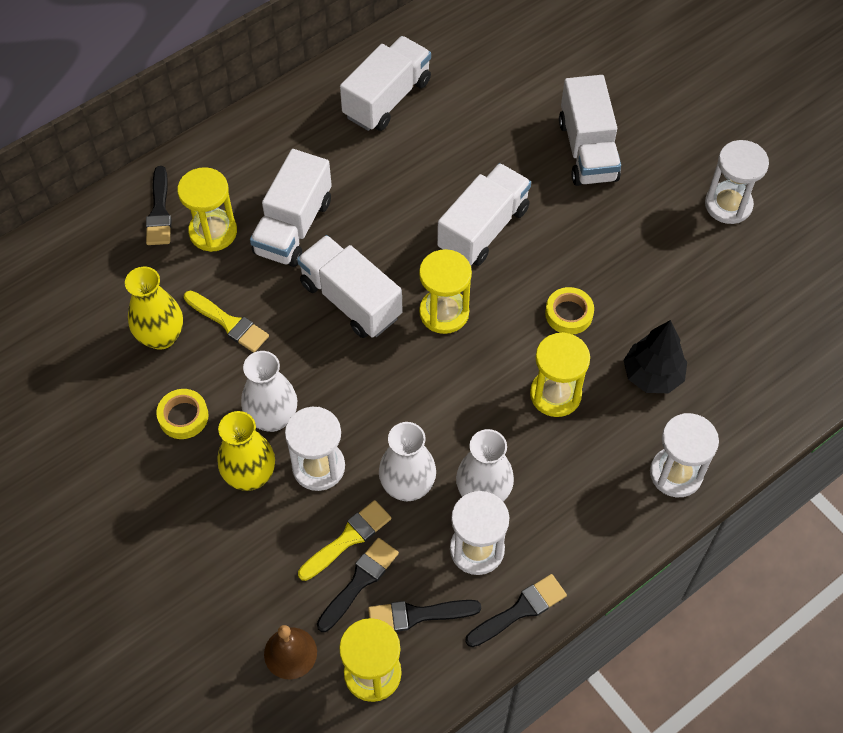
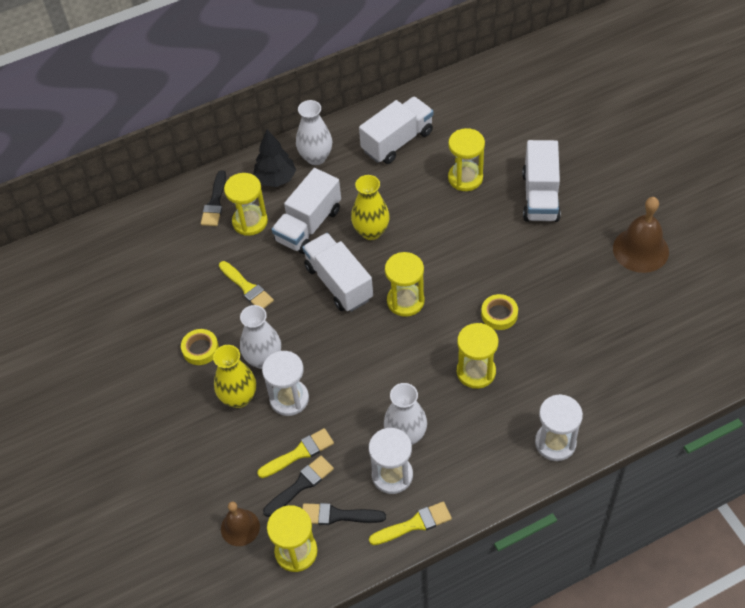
camera: 15 degrees right, 5 degrees down
yellow vase [125,267,183,350] -> yellow vase moved to [351,175,390,240]
white vase [379,422,436,501] -> white vase moved to [296,100,332,165]
white truck [437,163,531,266] -> none
black brush [465,574,567,647] -> yellow brush [369,502,452,545]
black tree [623,320,687,393] -> black tree moved to [253,130,296,187]
white hourglass [705,140,769,224] -> brown bell [613,197,669,273]
none -> yellow hourglass [448,128,485,191]

